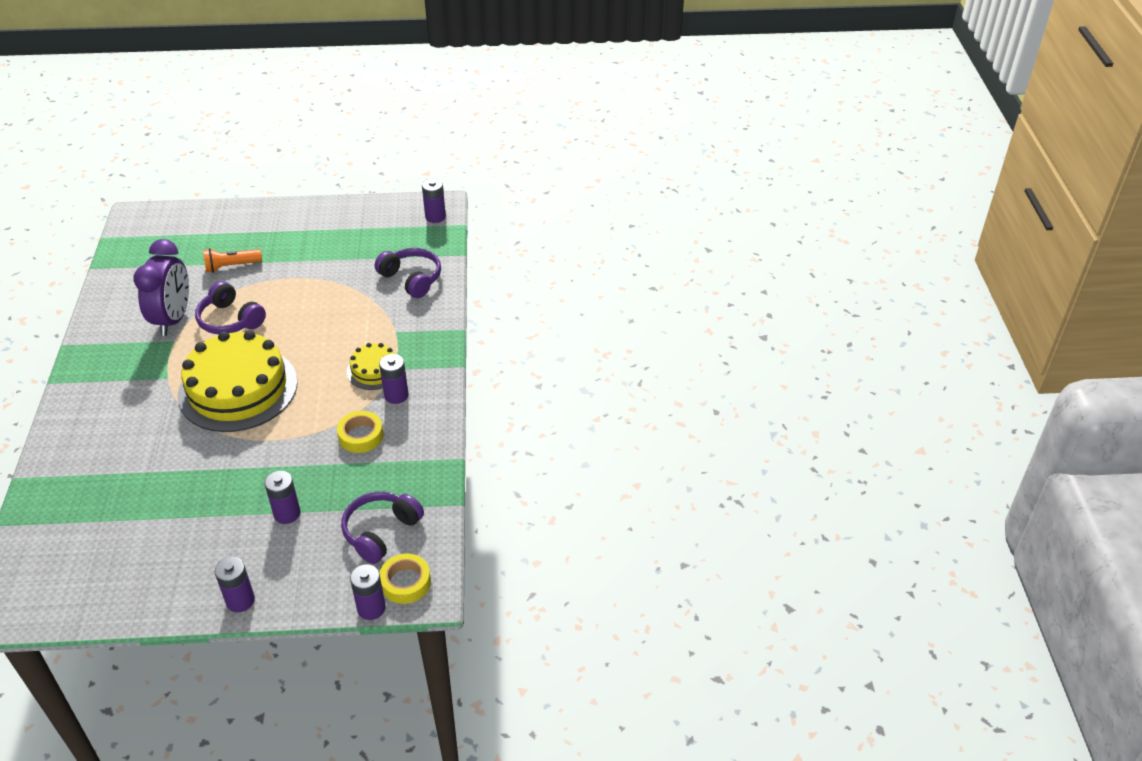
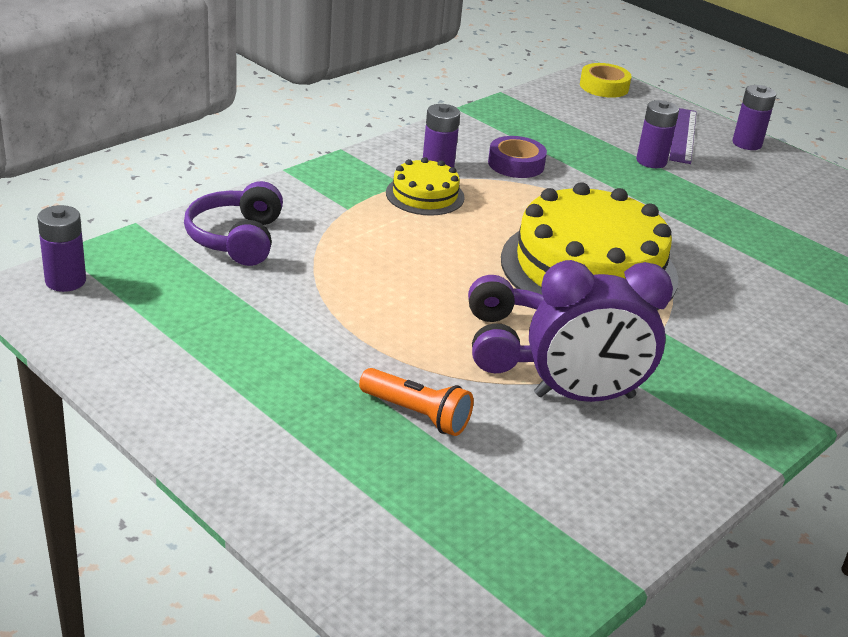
camera: 135 degrees left, 10 degrees down
purple clock [133,239,189,336] -> purple clock turned 150 degrees counterclockwise [529,260,673,402]
yellow tape [337,411,384,453] -> purple tape [488,136,547,178]
purple headphones [341,491,424,564] -> none
purple battery [350,564,386,620] -> none
none -> purple ruler [669,108,697,164]

